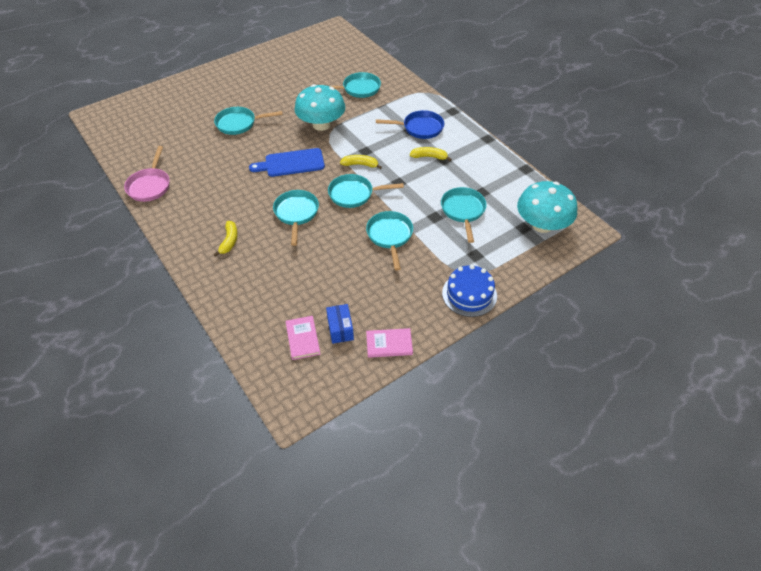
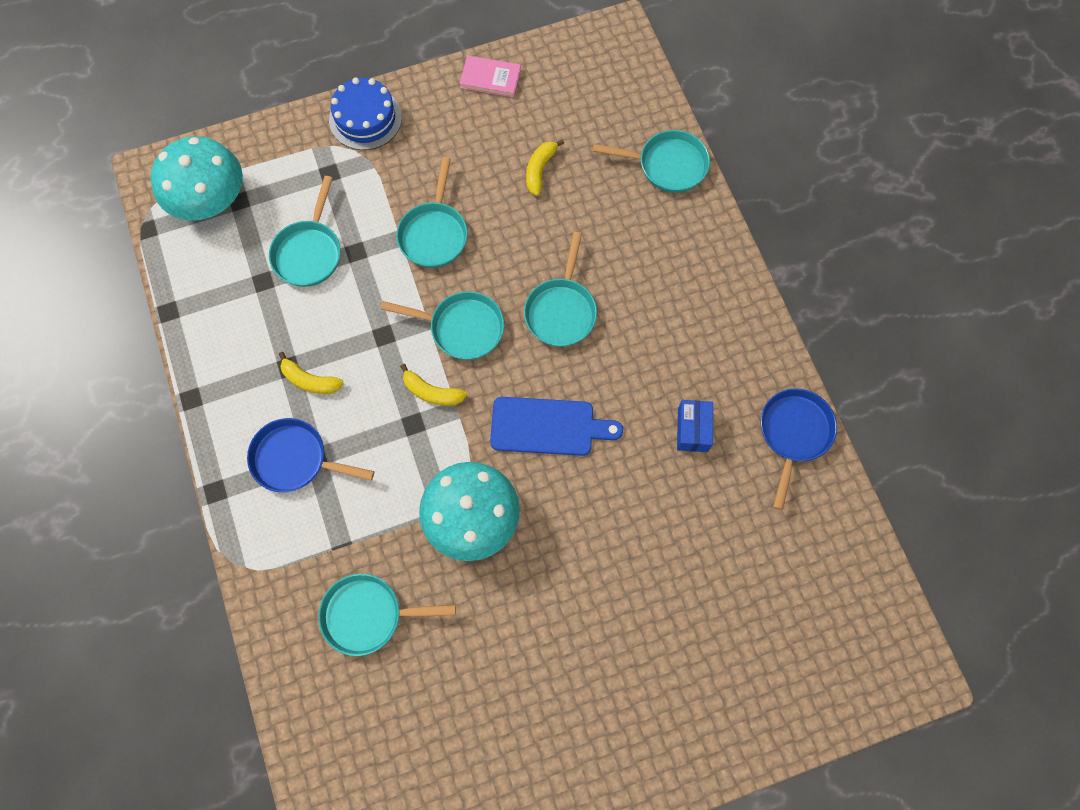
camera: 165 degrees left, 20 degrees up
pink pan [124,146,170,202] -> blue pan [761,388,837,510]
turquoise pan [214,107,283,135] -> turquoise pan moved to [593,130,710,193]
yellow banana [214,221,238,257] -> yellow banana moved to [526,139,564,196]
pink book [286,316,320,360] -> none
blue box [326,304,354,344] -> blue box moved to [677,400,713,452]

